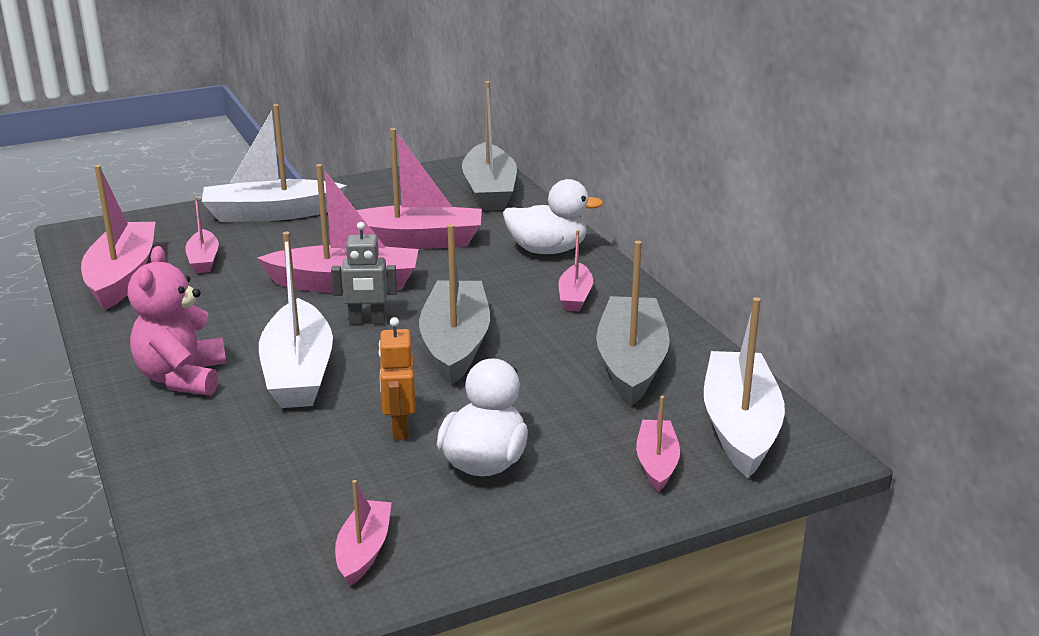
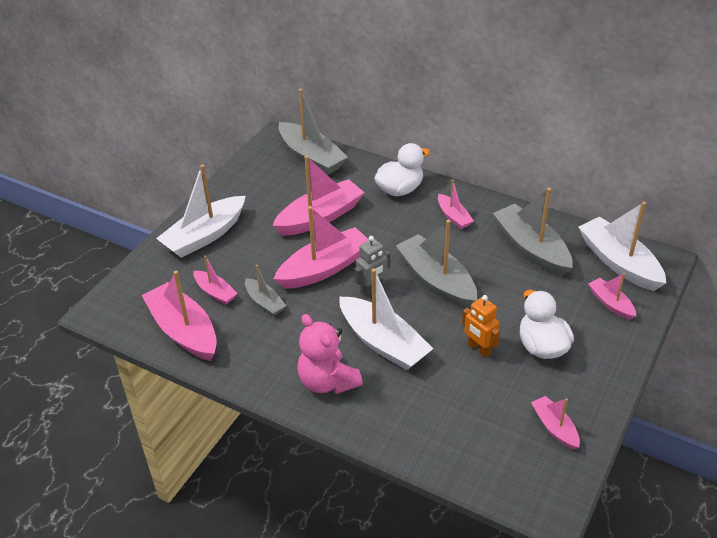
camera: 35 degrees left, 15 degrees up
none -> grey boat [245,265,286,316]

